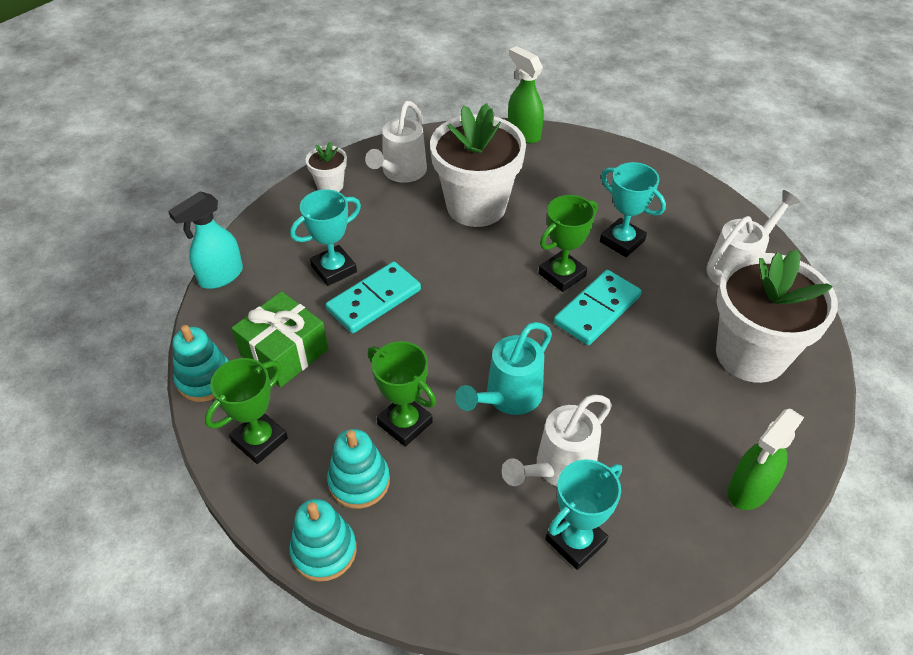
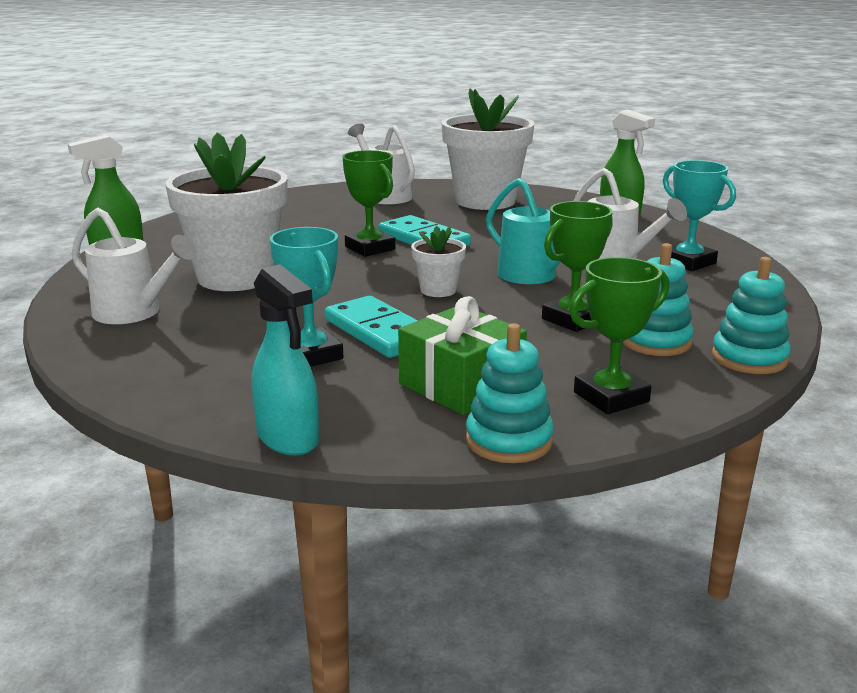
camera: 85 degrees left, 25 degrees down
green trophy [205,358,288,464] -> green trophy turned 75 degrees counterclockwise [569,257,669,414]
white flower pot [306,141,347,192] -> white flower pot moved to [411,226,466,297]
turquoise trophy [600,162,666,257] -> none

